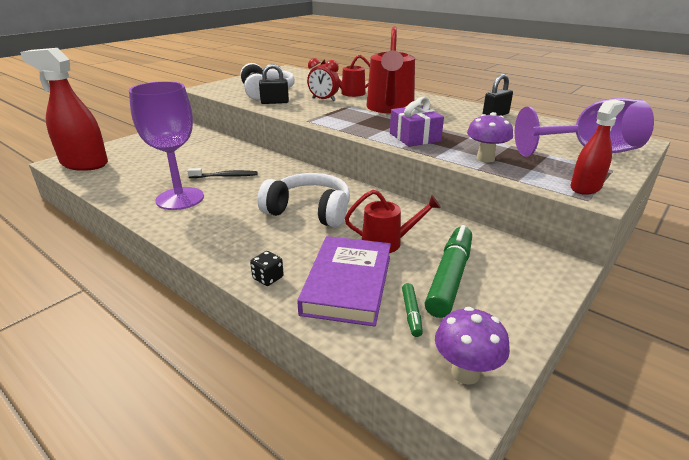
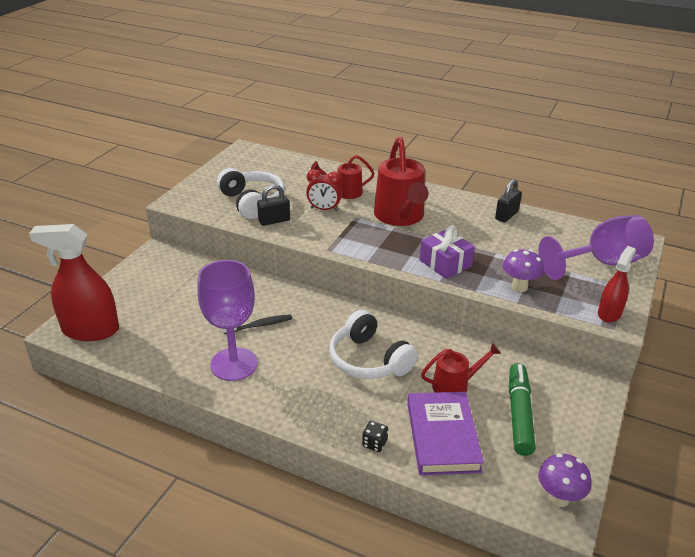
camera: 15 degrees left, 5 degrees up
white headphones [257,173,350,228] -> white headphones turned 135 degrees counterclockwise [329,310,418,379]
green marker [402,283,423,337] -> none

